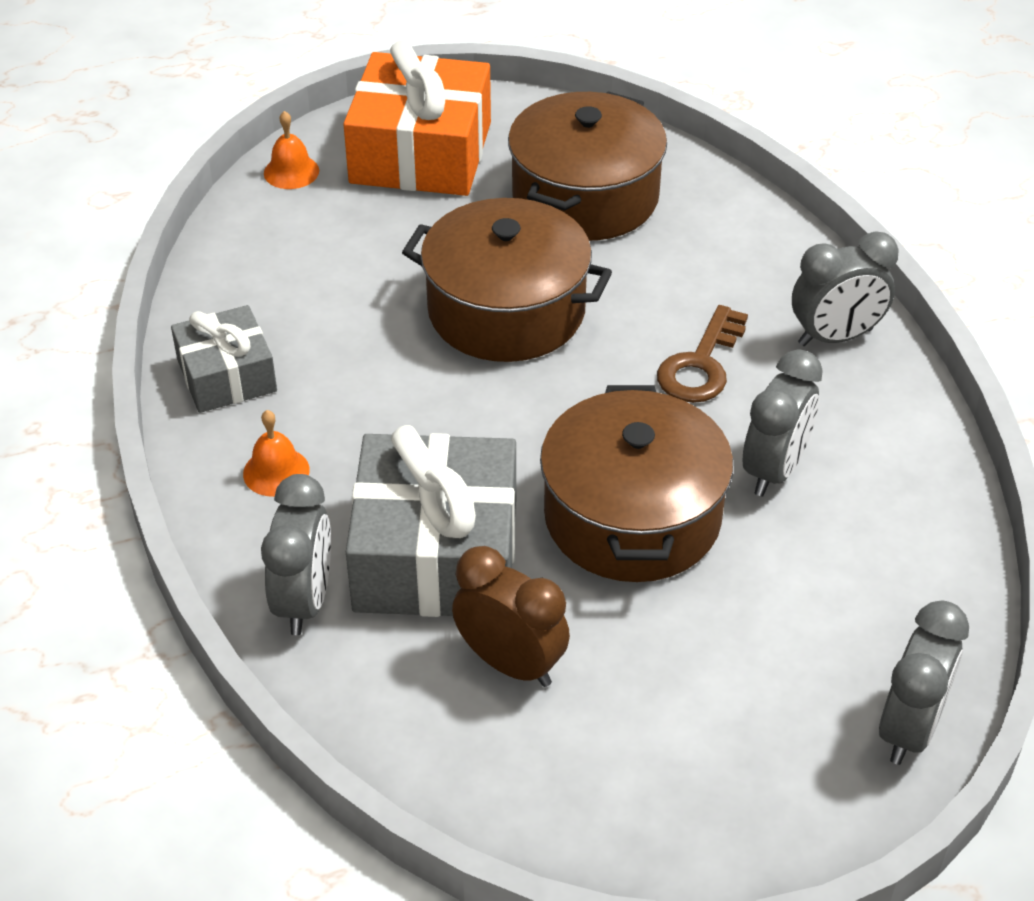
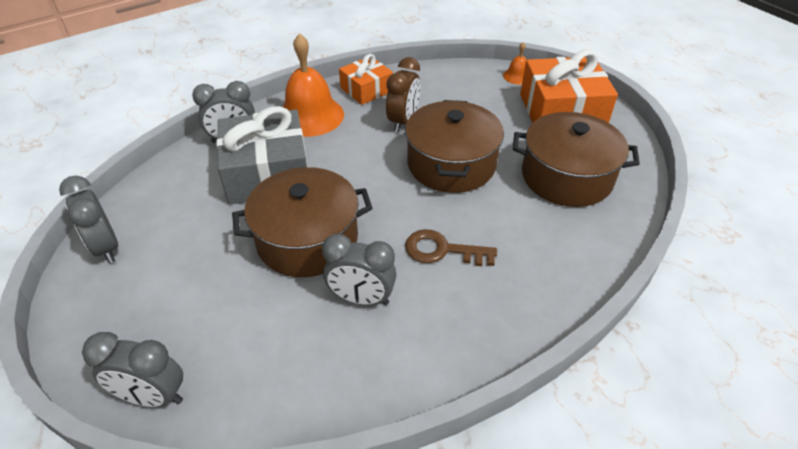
camera: 75 degrees right, 0 degrees up
grey gift [171,305,277,413] -> orange gift [339,54,393,105]
orange bell [243,410,310,497] -> orange bell [283,33,344,137], size x2.16
brown clock [452,546,570,687] -> brown clock moved to [386,57,421,132]
grey clock [792,231,898,346] -> grey clock moved to [59,175,118,263]

